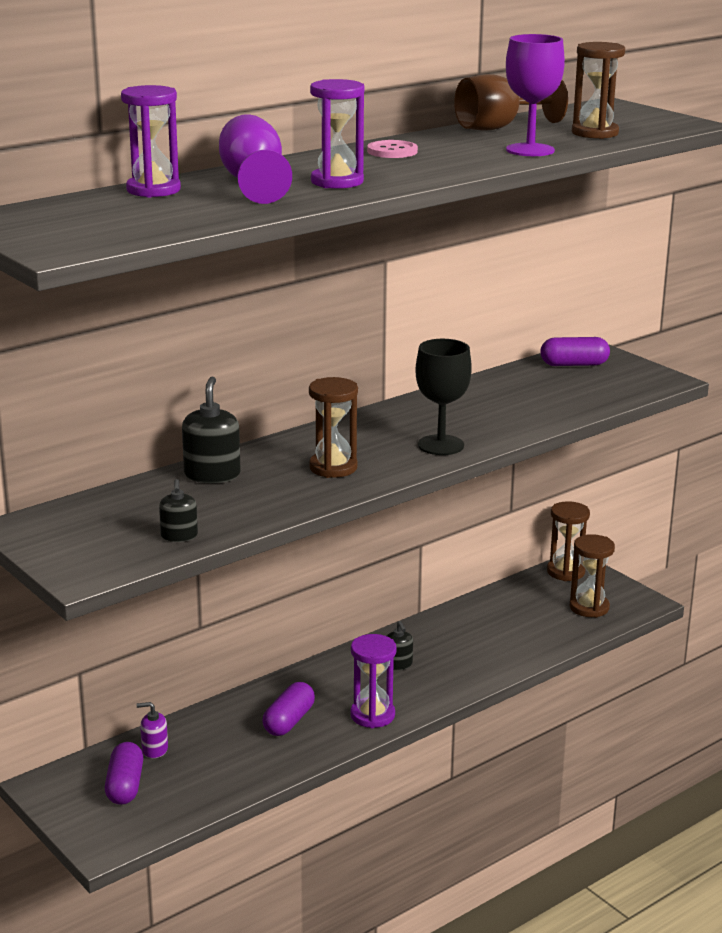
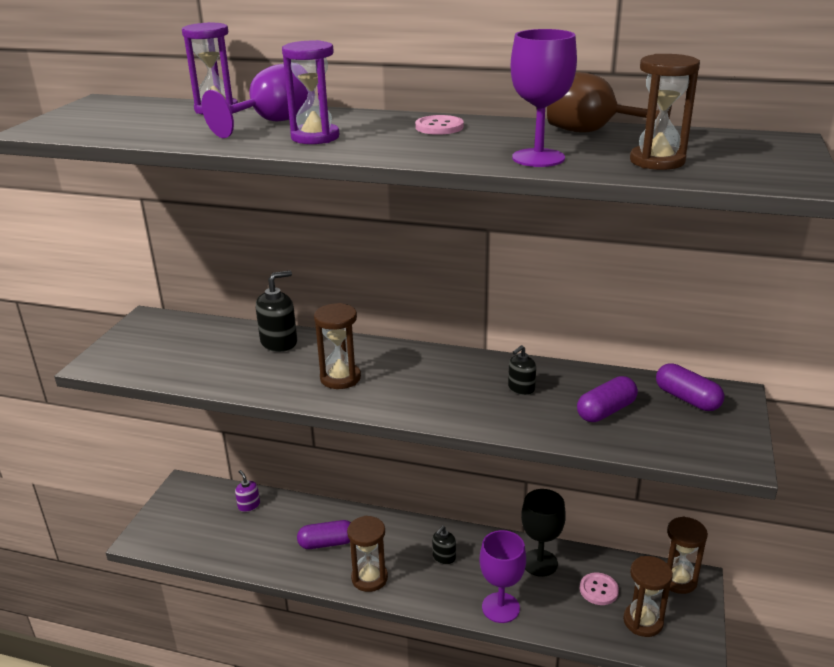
camera: 55 degrees right, 5 degrees up
purple capsule [105,742,143,805] -> purple capsule moved to [577,376,638,422]
black soap dispenser [159,479,198,542] -> black soap dispenser moved to [508,345,536,395]
purple hourglass [350,634,397,728] -> brown hourglass [347,516,388,592]
black goblet [415,339,472,455] -> black goblet moved to [521,489,566,577]
none -> purple goblet [480,530,526,623]
none -> pink button [580,573,619,605]

